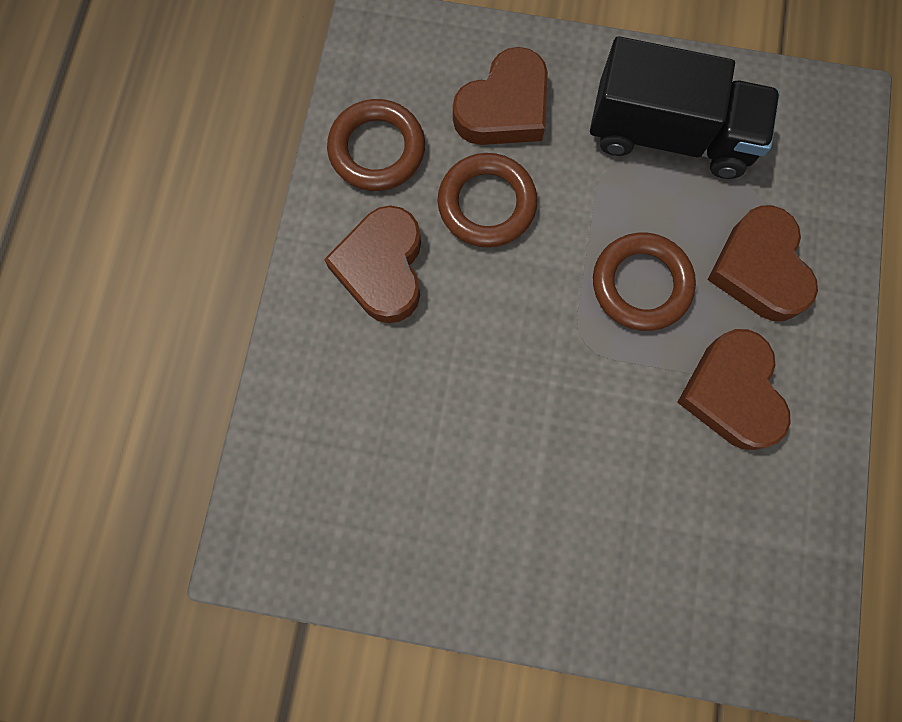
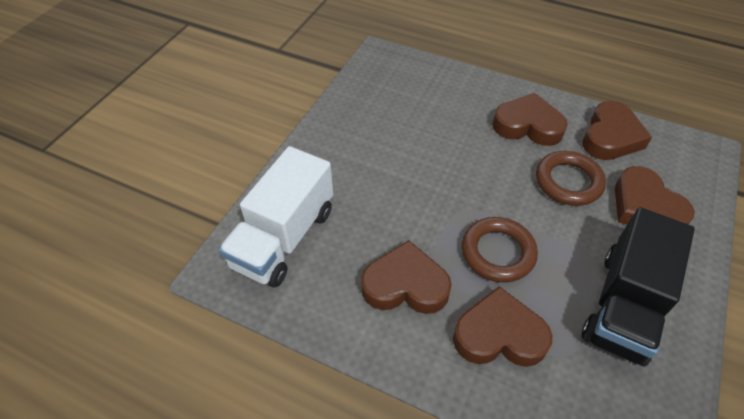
camera: 105 degrees right, 25 degrees down
brown ring [327,99,425,191] -> brown heart [582,101,652,160]
none -> white truck [219,146,333,287]

